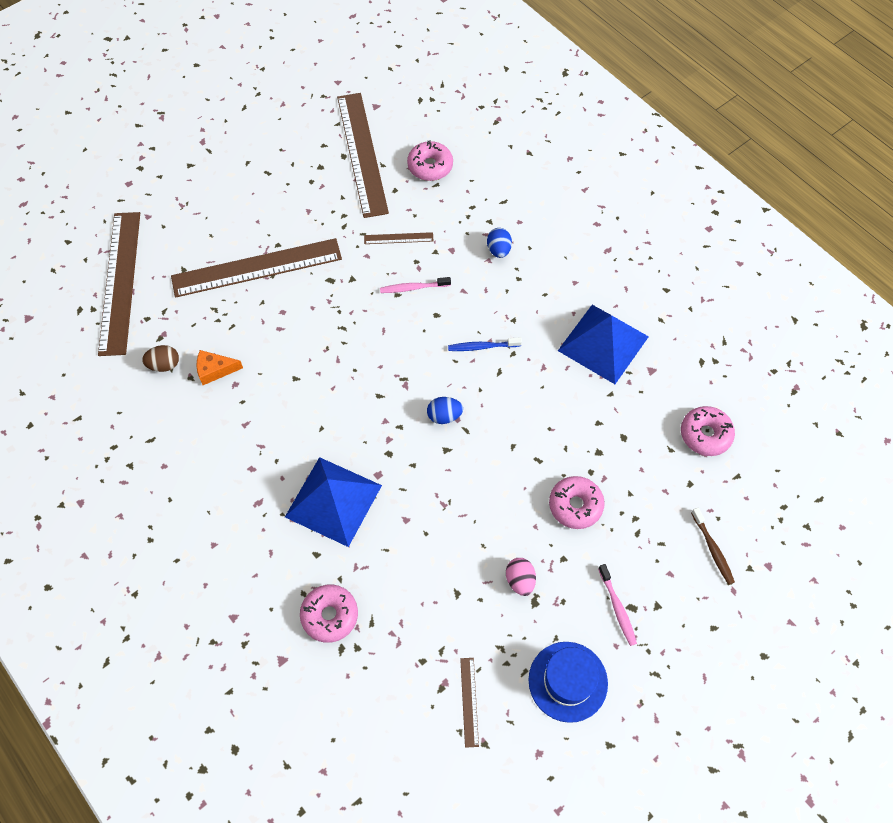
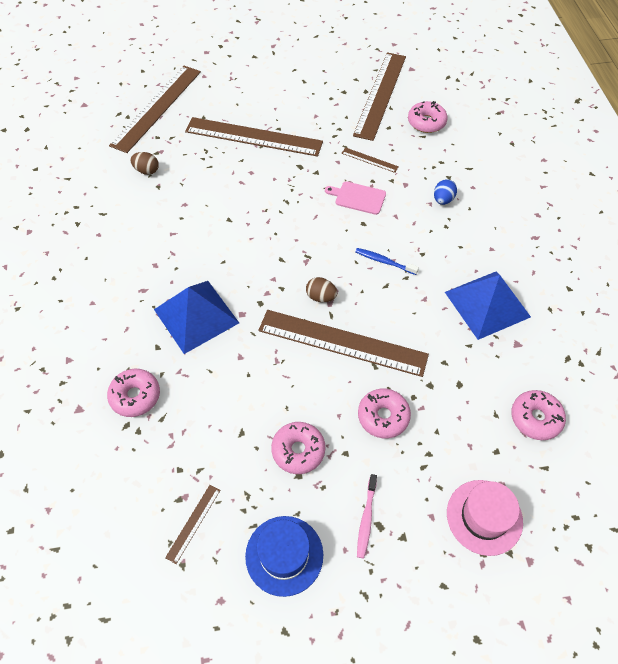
camera: 30 degrees right, 5 degrees down
orange cheese [197,350,243,385] -> none
pink toothbrush [380,277,451,293] -> pink cutting board [325,182,386,215]
blue egg [427,397,463,424] -> brown egg [306,277,337,302]
pink egg [506,558,536,596] -> pink donut [271,422,326,474]
brown toothbrush [691,508,735,585] -> pink hat [447,480,523,556]
none -> brown ruler [258,310,429,377]

